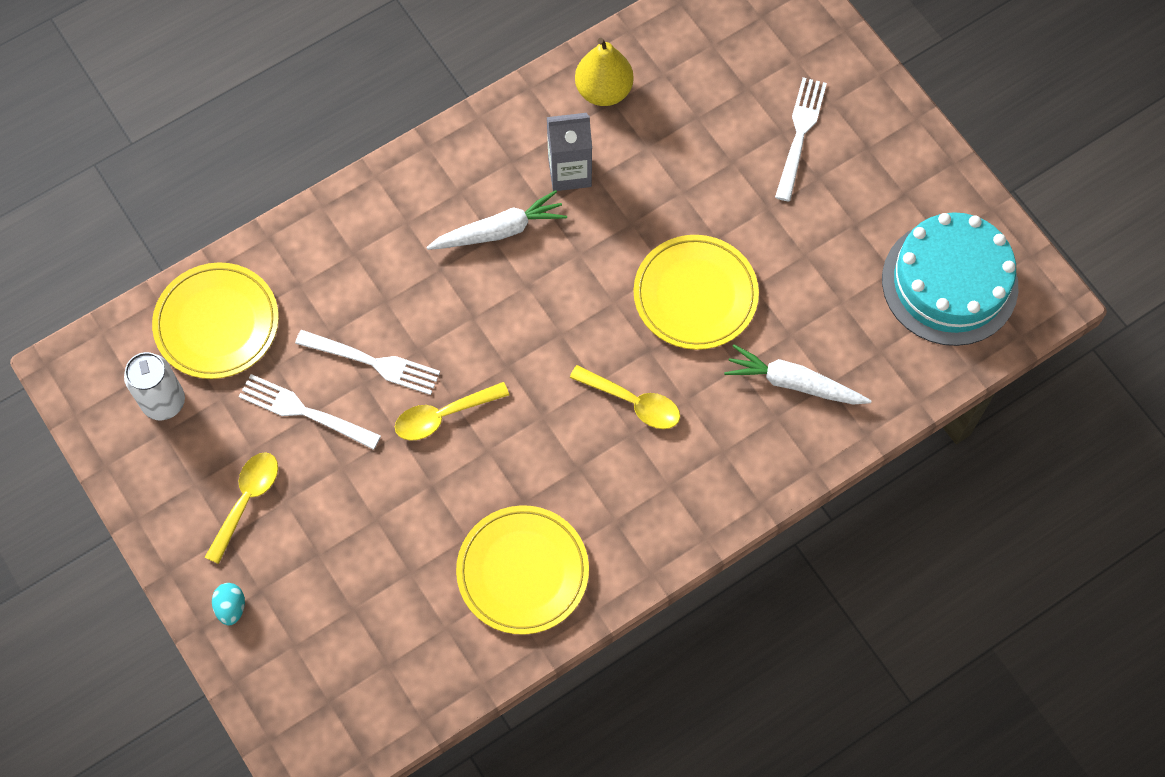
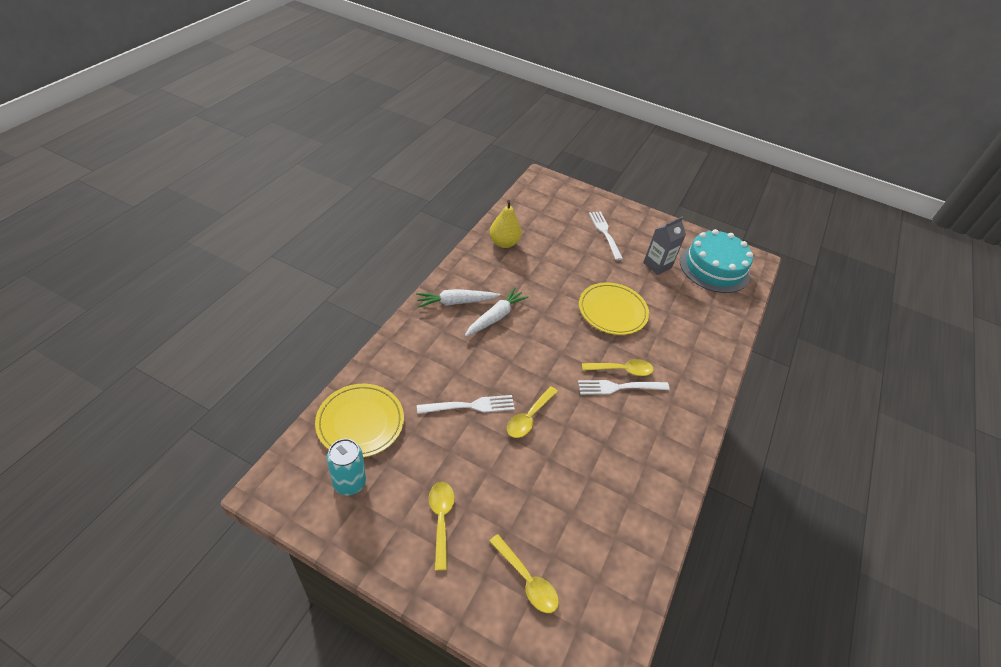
camera: 35 degrees left, 20 degrees down
white can [124,352,185,420] -> turquoise can [327,439,366,495]
turquoise egg [212,583,245,625] -> none
white fork [238,374,381,450] -> white fork moved to [578,380,670,395]
yellow plate [456,505,589,635] -> none
grey carton [547,113,592,191] -> grey carton moved to [643,217,686,275]
white carrot [724,345,872,405] -> white carrot moved to [416,289,500,308]
none -> yellow spoon [489,534,559,613]

